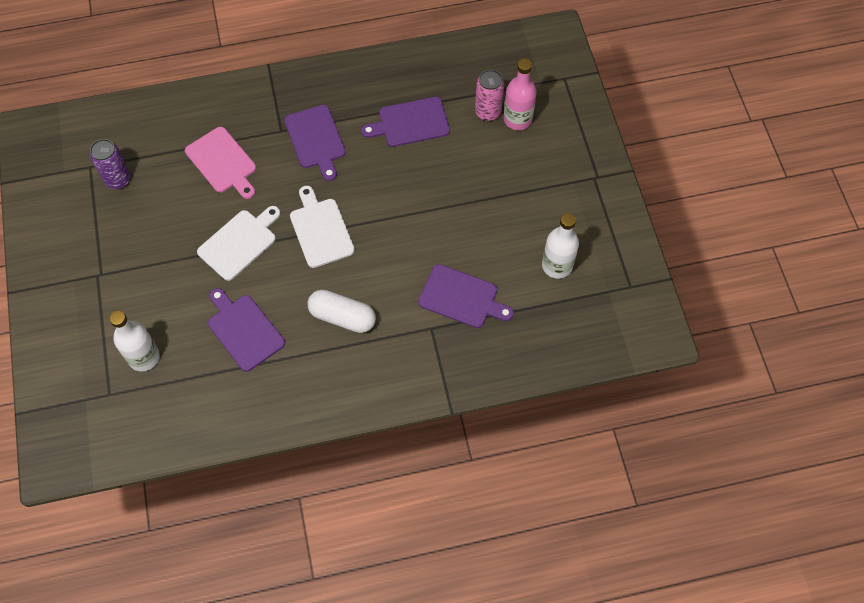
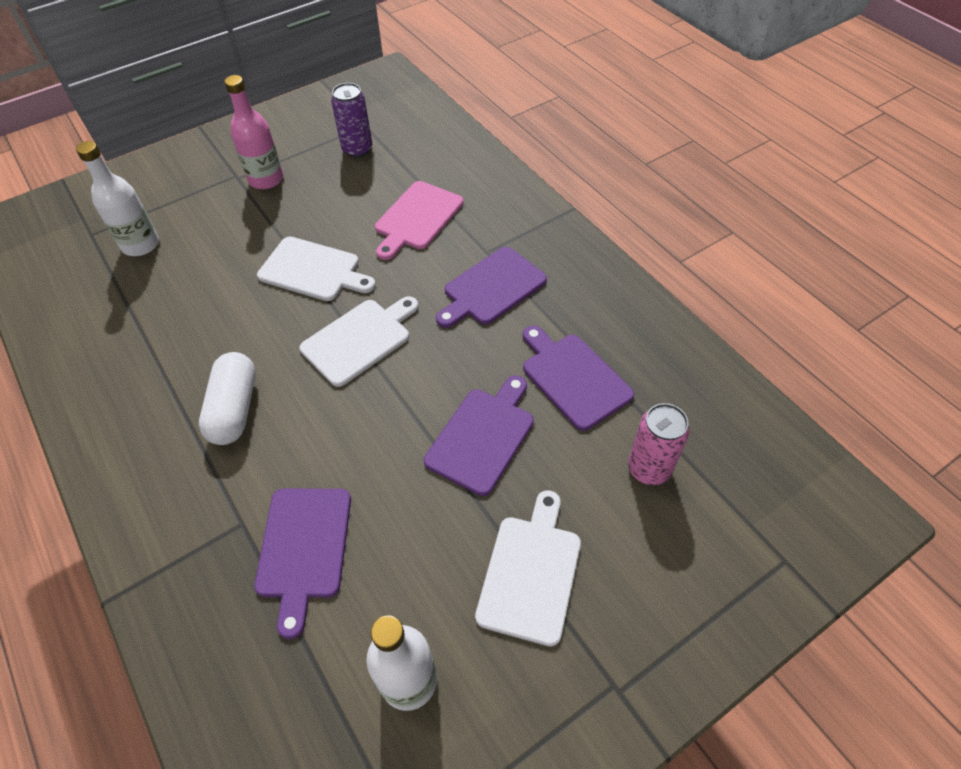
camera: 70 degrees right, 10 degrees down
purple cutting board [208,288,285,372] -> purple cutting board moved to [424,375,534,496]
pink bottle [503,58,537,130] -> pink bottle moved to [224,75,283,189]
none -> white cutting board [475,490,581,647]

